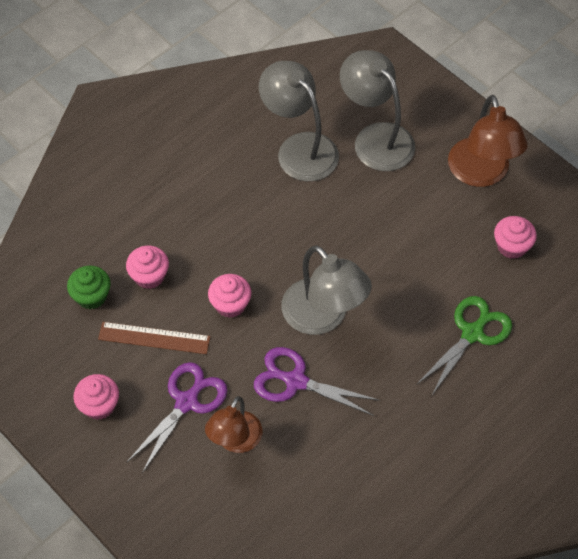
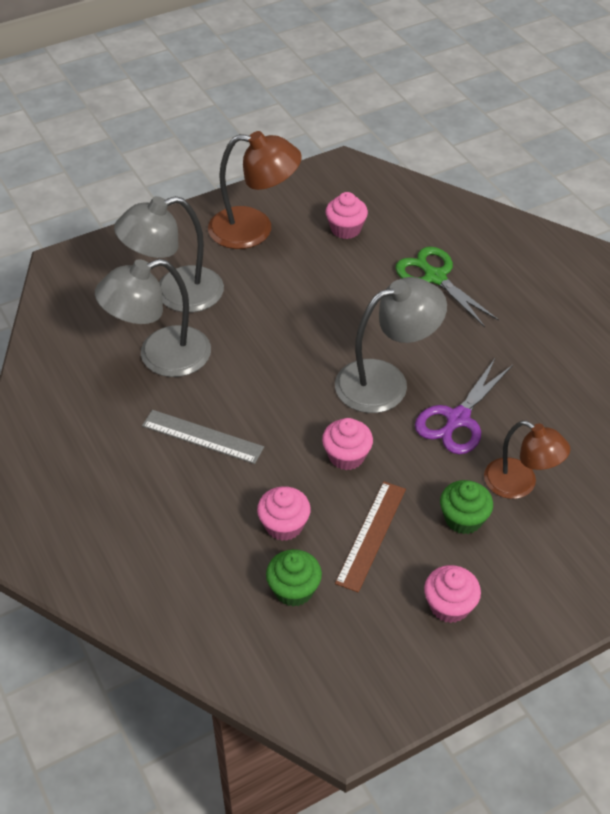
camera: 75 degrees left, 10 degrees down
purple scissors [126,362,227,473] -> green cupcake [440,480,493,534]
none -> grey ruler [142,410,264,464]

